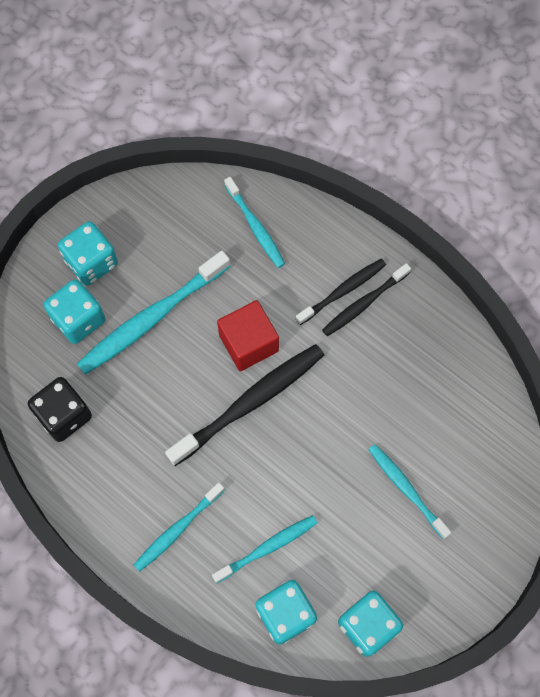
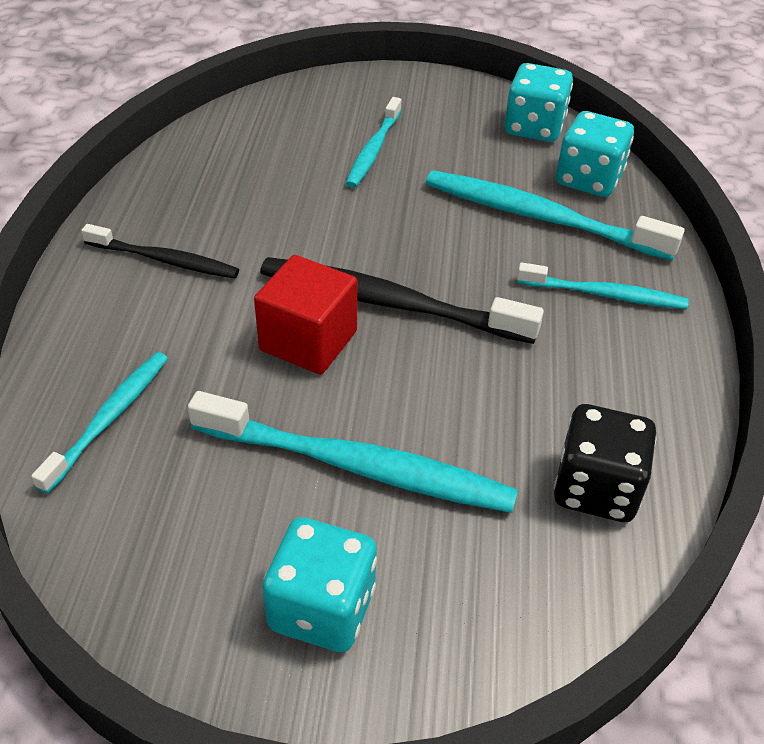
camera: 125 degrees left, 25 degrees down
turquoise dice [44,279,106,344] -> none
turquoise toothbrush [212,515,318,583] -> turquoise toothbrush [426,170,685,261], size x1.67
black toothbrush [295,259,386,325] -> none

